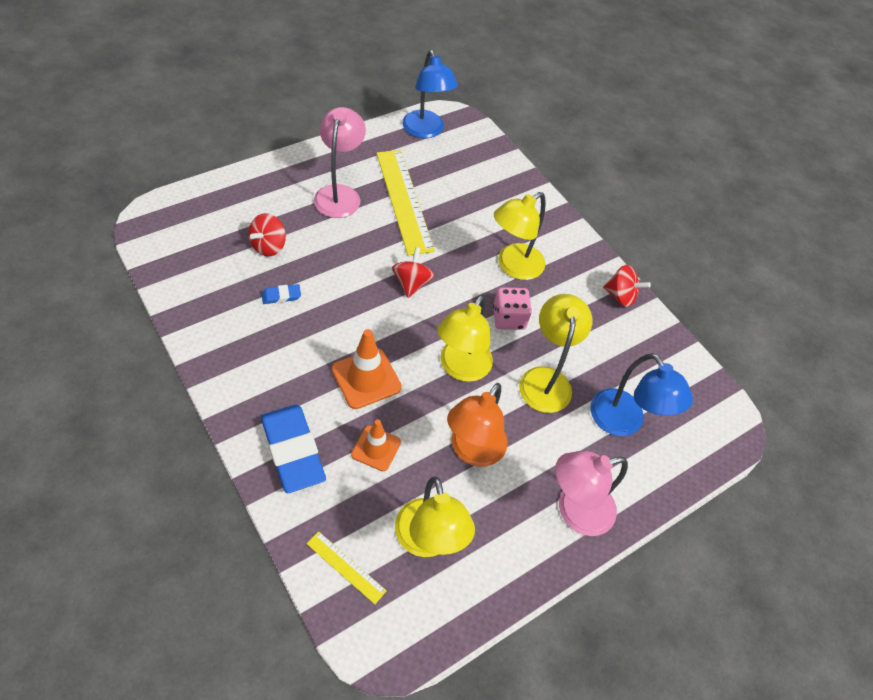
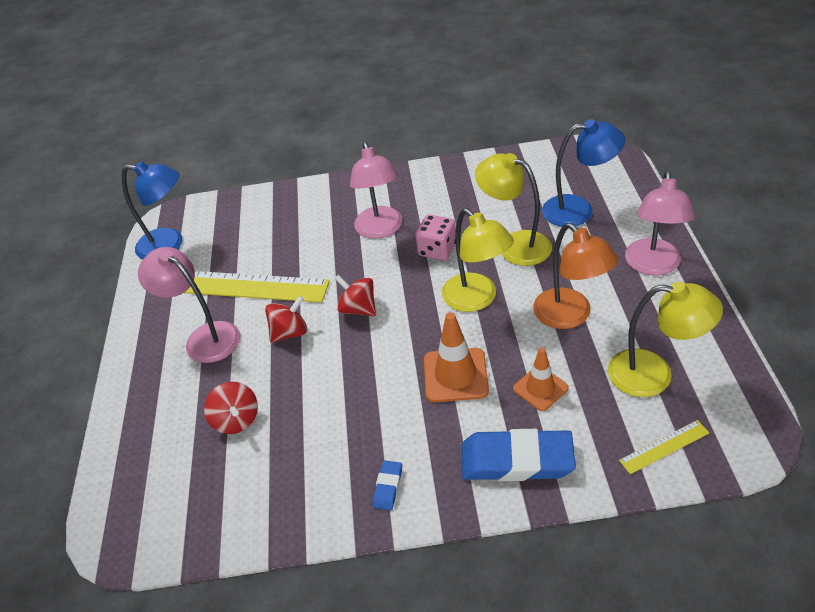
camera: 50 degrees left, 10 degrees down
blue eraser [262,284,301,304] -> blue eraser moved to [373,460,402,510]
yellow lamp [494,192,546,280] -> pink lamp [350,141,402,239]
red spinning top [603,265,651,307] -> red spinning top moved to [265,295,307,343]

